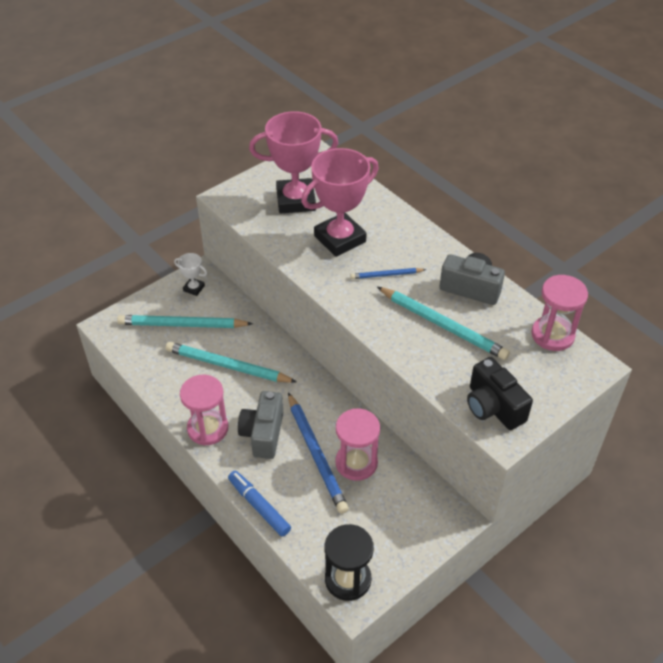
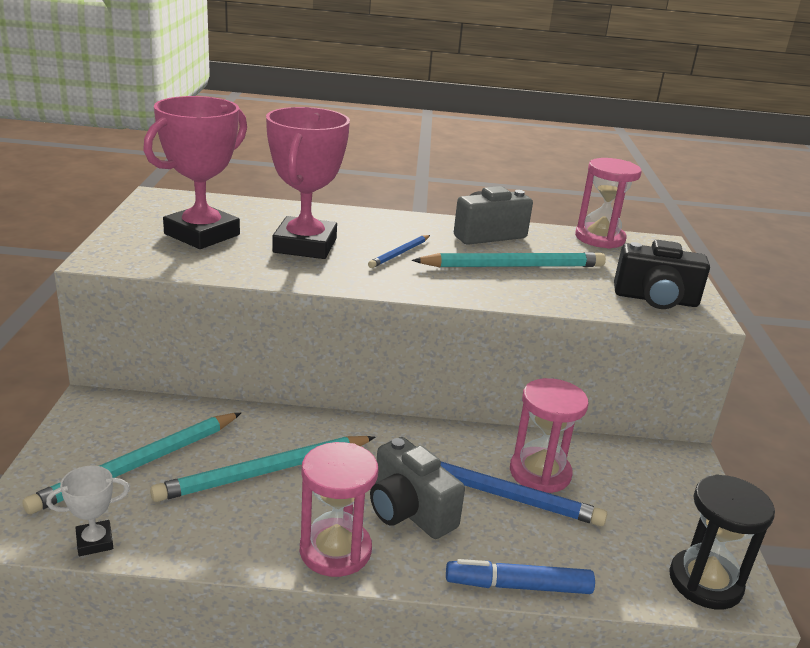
camera: 50 degrees left, 20 degrees down
white trophy [174,253,207,296] -> white trophy moved to [46,466,130,556]

